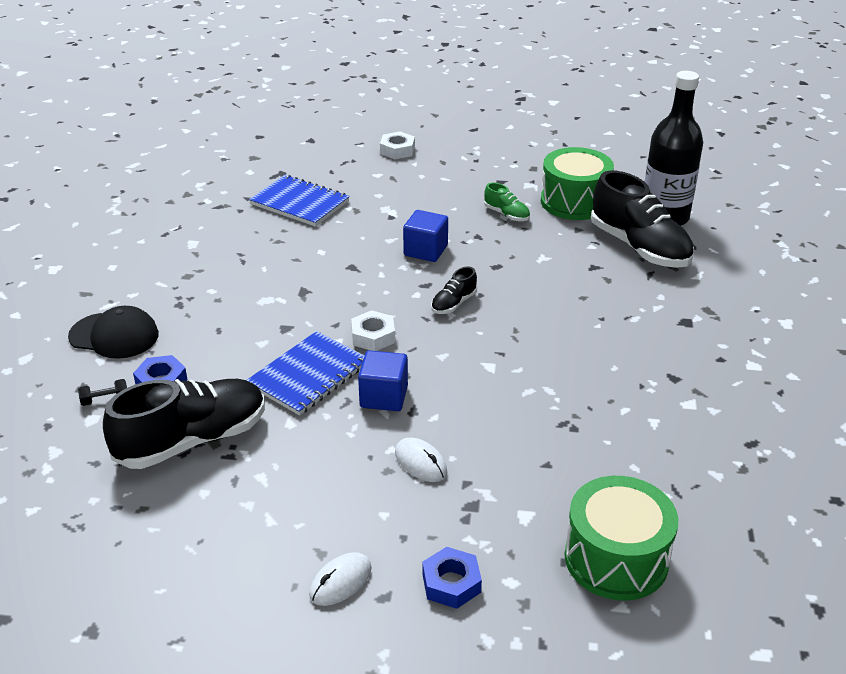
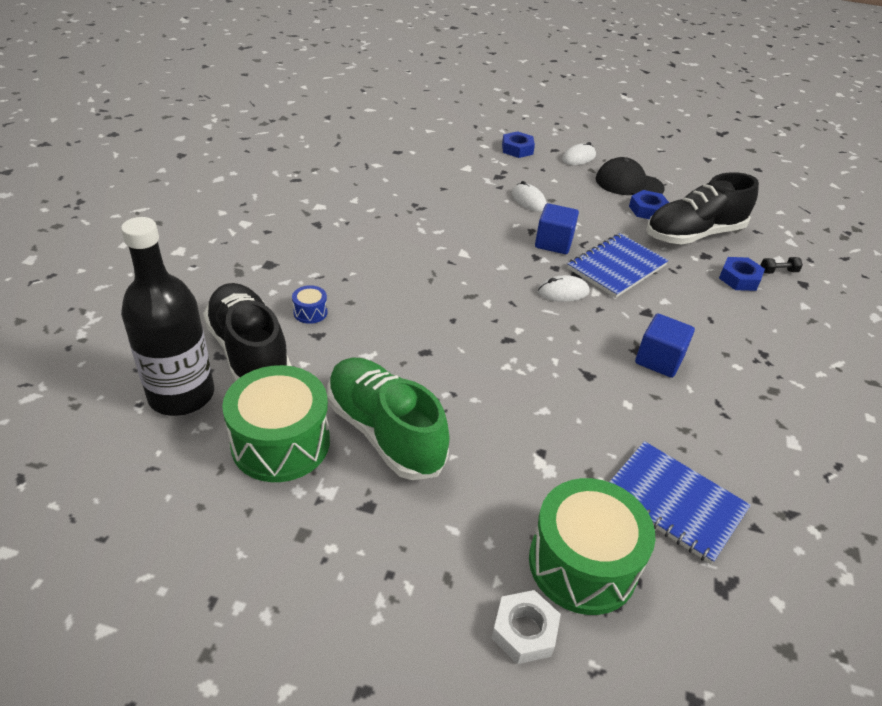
camera: 175 degrees left, 5 degrees up
black cap [68,306,159,359] -> black cap moved to [596,157,665,195]
white nut [351,310,395,351] -> white mouse [537,275,589,302]
blue cube [403,210,448,262] -> blue cube moved to [635,314,695,378]
black shoe [431,267,477,314] -> none
green shoe [484,183,530,221] -> green shoe [327,357,450,480], size x2.20
green drum [565,476,678,601] -> green drum moved to [529,478,655,615]
none -> blue drum [292,285,328,324]
none -> blue nut [629,190,669,219]

